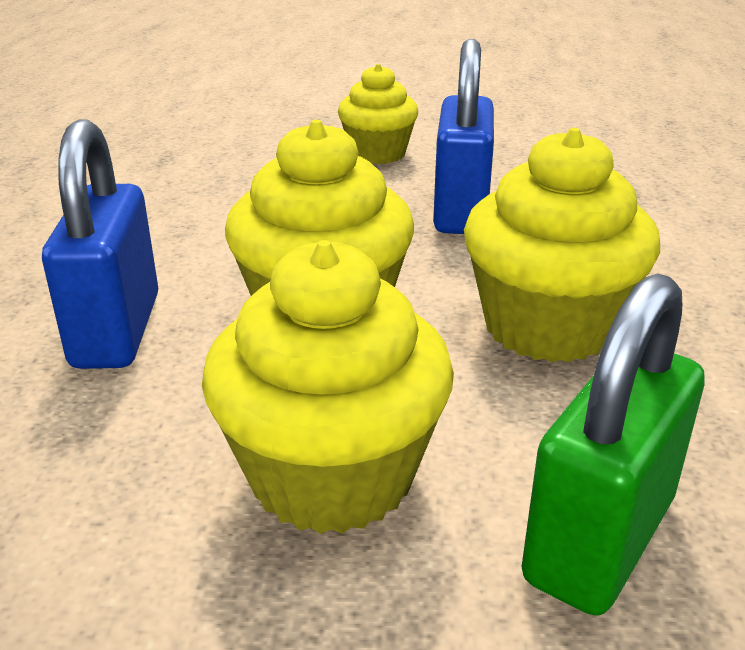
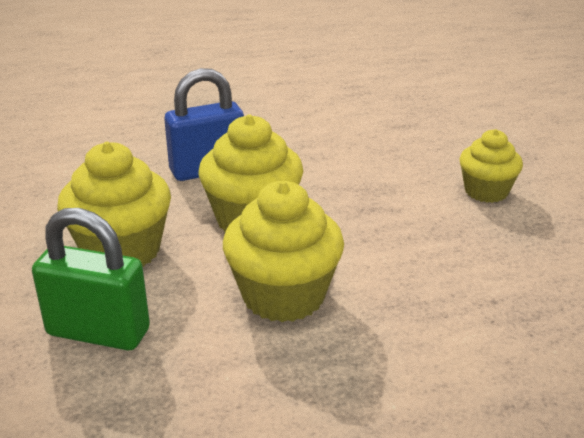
camera: 70 degrees right, 0 degrees up
blue padlock [433,39,494,234] -> none

